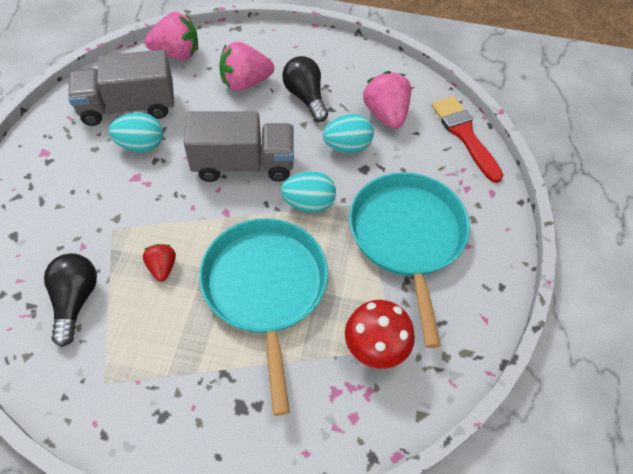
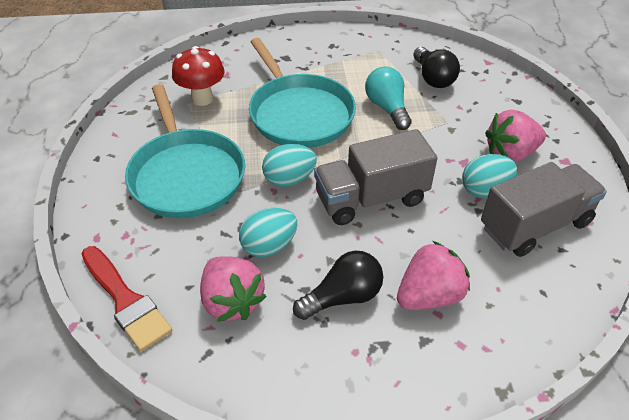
camera: 165 degrees right, 10 degrees down
red strawberry [143,244,176,282] -> turquoise light bulb [365,66,411,130]
pink strawberry [144,12,198,60] -> pink strawberry moved to [485,110,546,162]
black light bulb [282,56,328,122] -> black light bulb turned 75 degrees counterclockwise [293,251,383,320]

